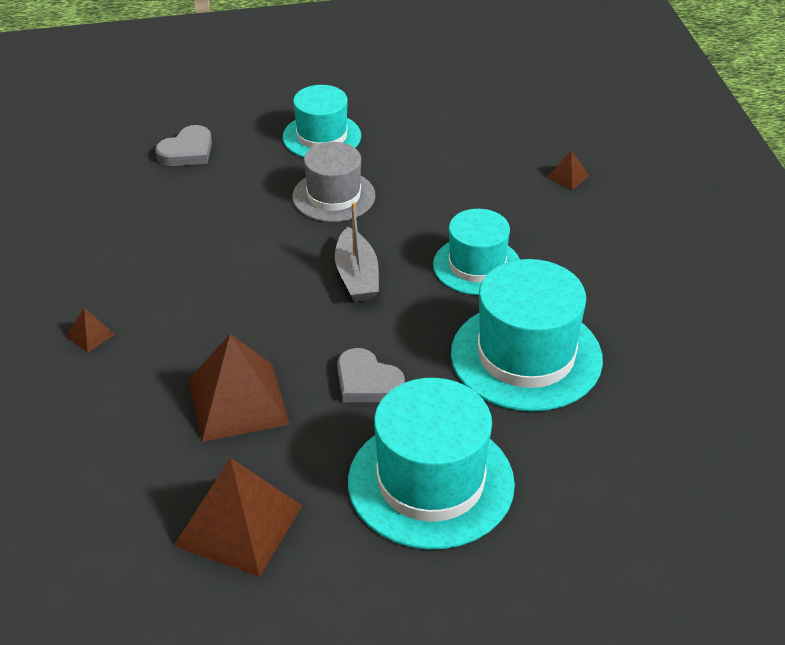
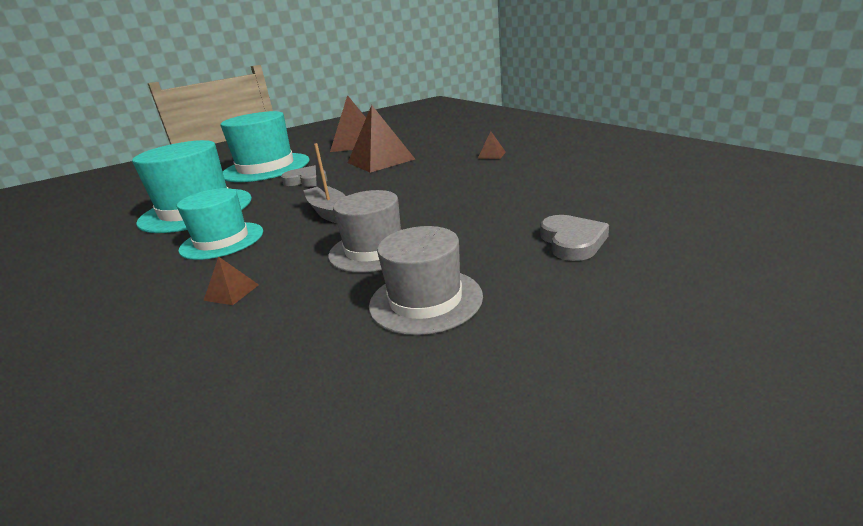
camera: 165 degrees right, 15 degrees down
grey heart [155,125,212,166] -> grey heart turned 150 degrees clockwise [540,215,609,261]
turquoise hat [283,85,361,158] -> grey hat [369,226,483,335]
brown pyramid [547,150,589,190] -> brown pyramid moved to [203,256,259,305]

